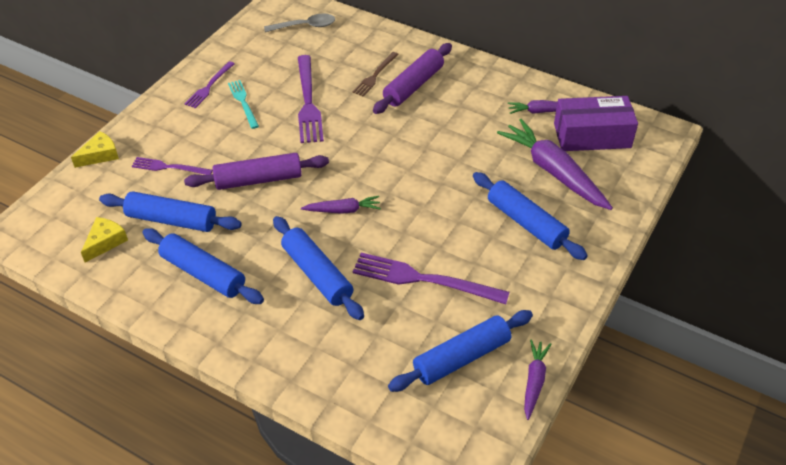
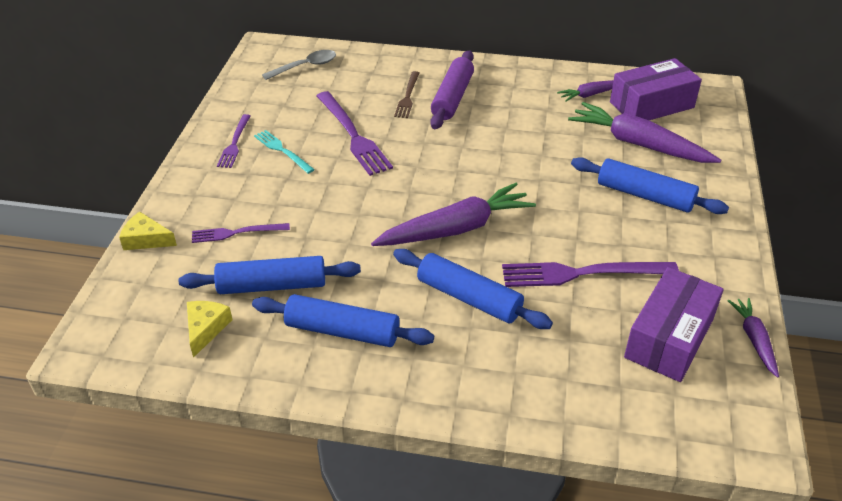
camera: 20 degrees left, 5 degrees down
yellow cheese [71,131,119,168] -> yellow cheese turned 105 degrees counterclockwise [119,211,177,250]
purple rolling pin [184,153,329,190] -> none
purple carrot [301,196,381,214] -> purple carrot [371,183,536,246], size x1.92
blue rolling pin [388,310,533,392] -> purple box [624,267,724,382]

